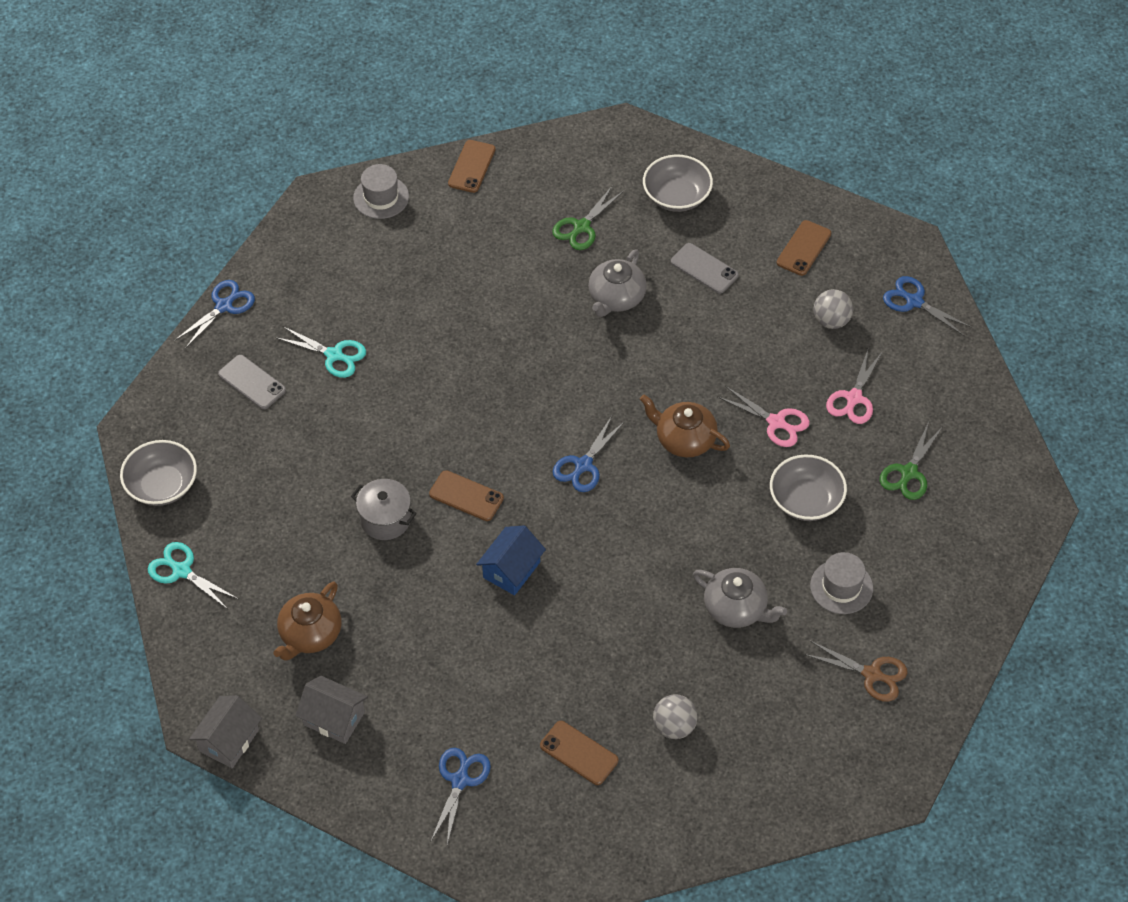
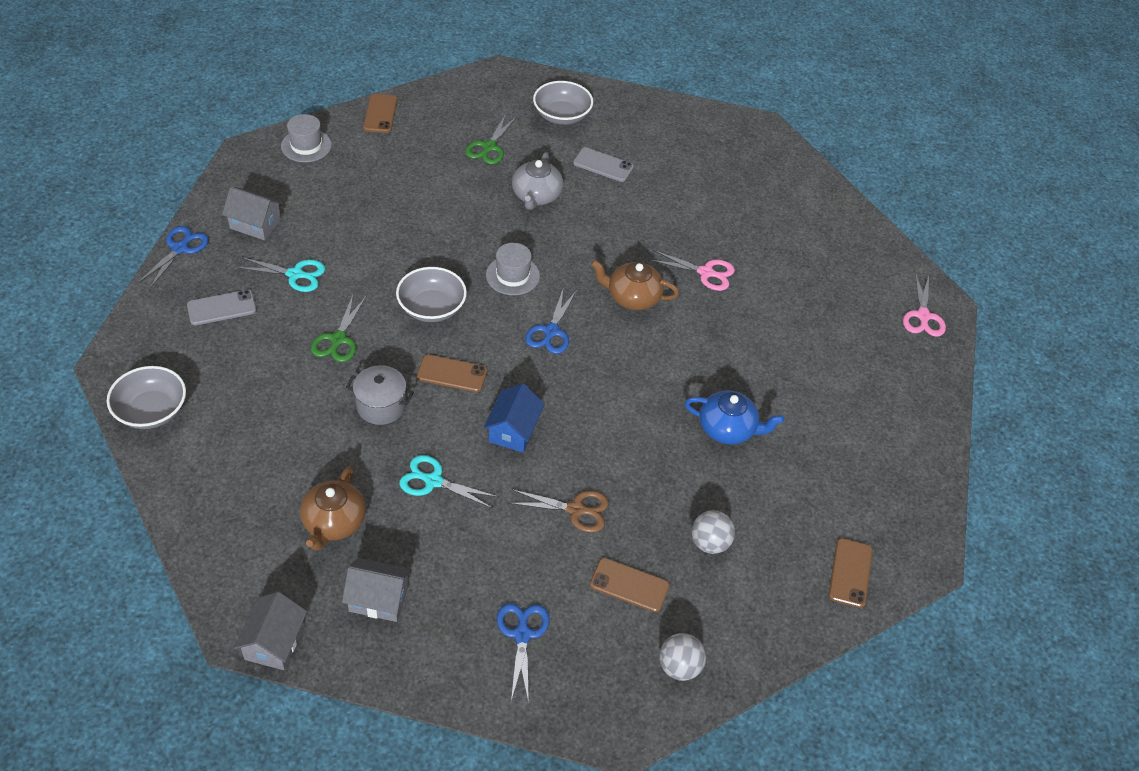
camera: 20 degrees left, 5 degrees down
turquoise scissors [148,542,238,609] -> turquoise scissors moved to [399,455,498,509]
grey phone [218,355,286,409] -> grey phone turned 45 degrees counterclockwise [187,290,257,325]
grey teapot [693,568,787,628] -> blue teapot [685,391,784,444]
grey bowl [770,455,847,521] -> grey bowl moved to [396,267,467,322]
brown phone [777,220,831,276] -> brown phone moved to [829,538,873,608]
brown scissors [804,641,907,702] -> brown scissors moved to [508,489,609,533]
grey hat [810,552,873,614] -> grey hat moved to [486,243,540,295]
grey ball [813,289,853,329] -> grey ball moved to [659,633,706,681]
pink scissors [826,347,883,424] -> pink scissors moved to [903,272,946,337]
green scissors [880,422,942,500] -> green scissors moved to [311,295,367,362]
blue scissors [883,276,972,336] -> none
none -> grey house [222,187,283,240]

